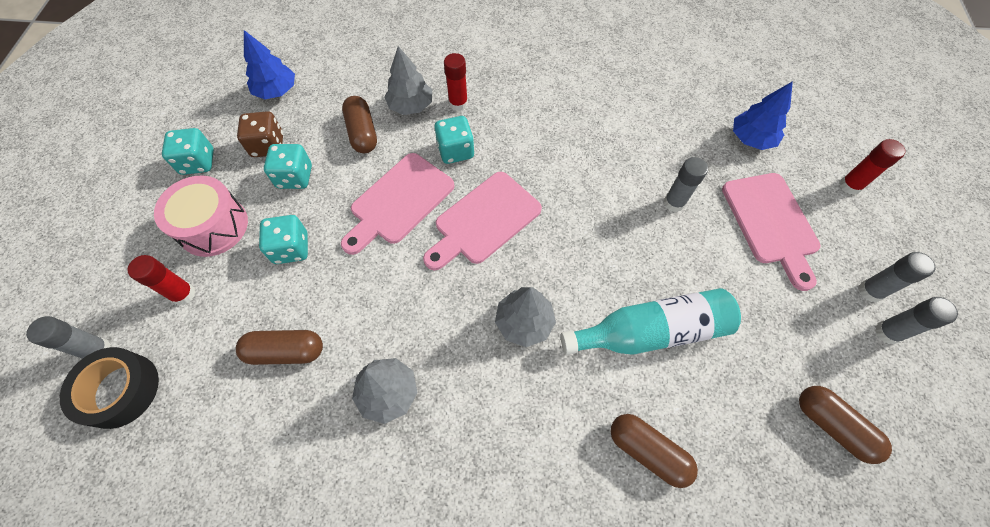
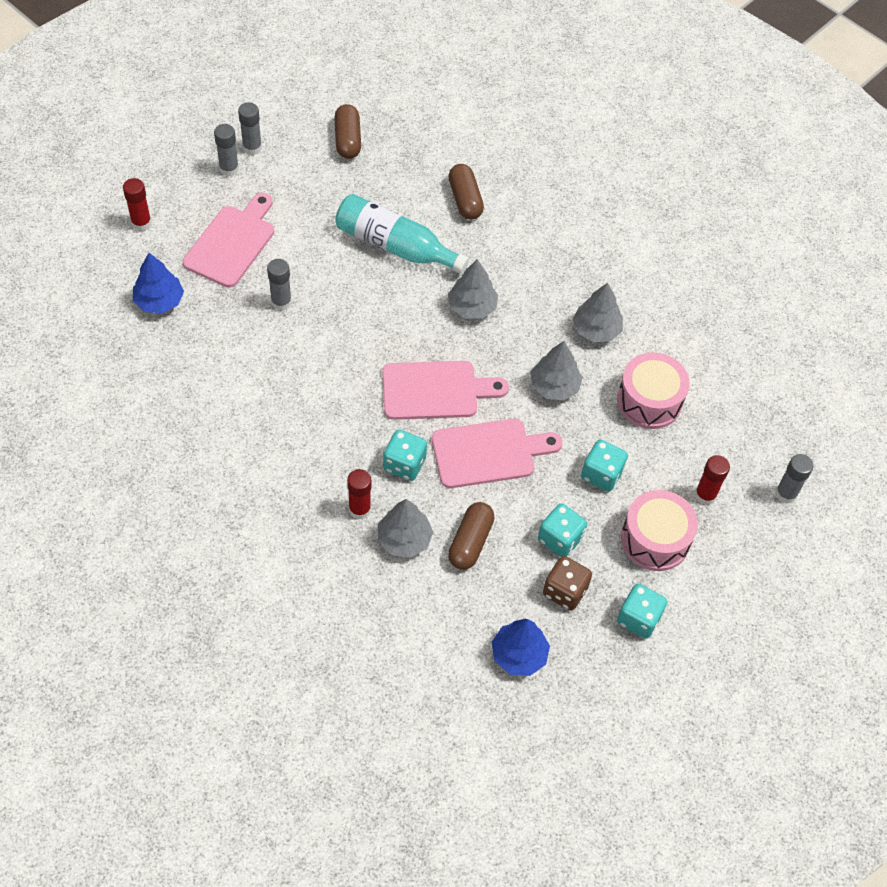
camera: 145 degrees left, 5 degrees down
black tape [60,347,159,429] -> none
brown capsule [236,330,323,365] -> pink drum [617,352,689,429]
none -> grey tree [530,341,583,401]

